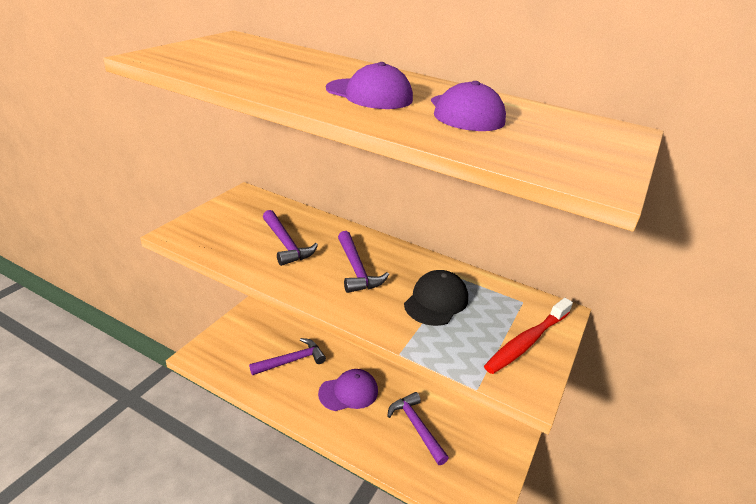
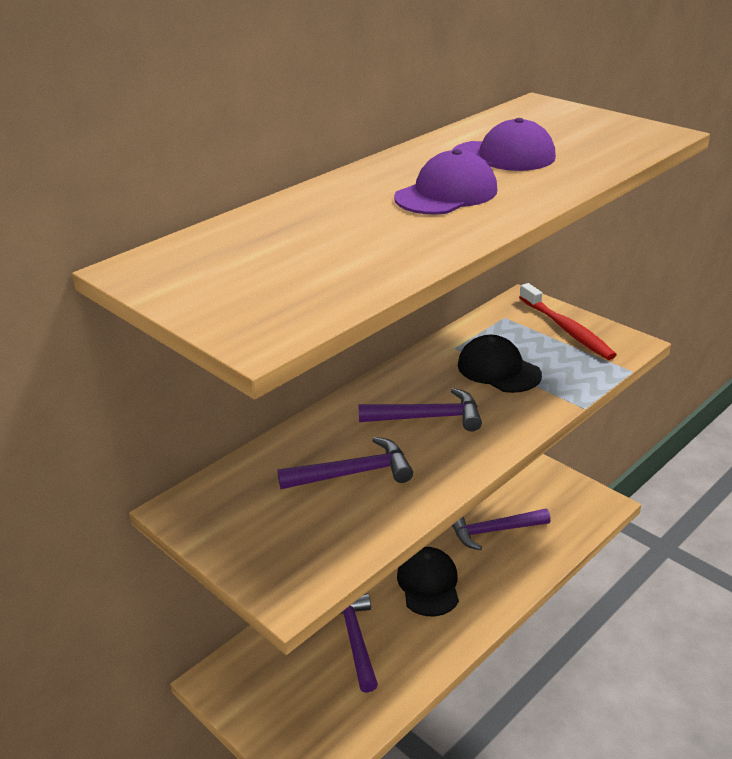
camera: 70 degrees left, 0 degrees up
purple cap [318,369,378,411] -> black cap [397,547,459,616]

